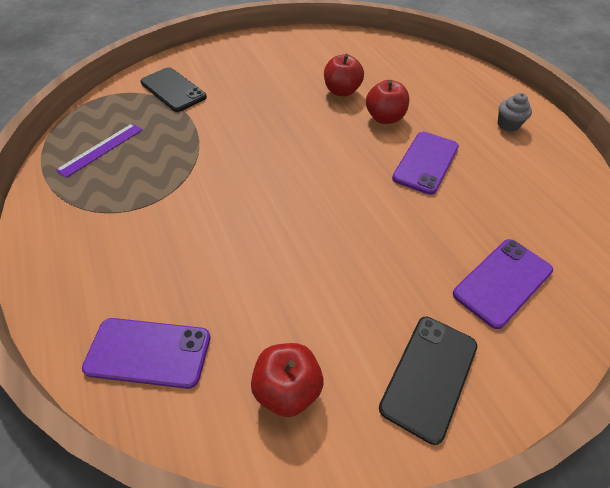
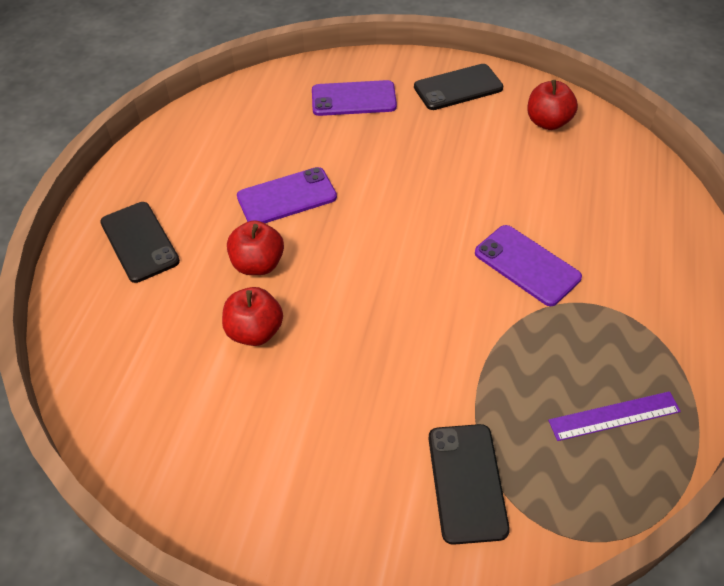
camera: 140 degrees left, 0 degrees up
purple phone [82,318,211,389] -> purple phone moved to [475,225,582,306]
grey cupcake [498,93,532,132] -> none
none -> black phone [100,202,180,283]

